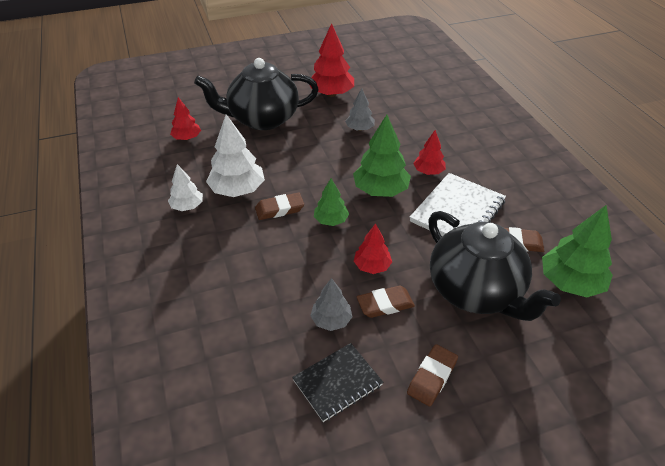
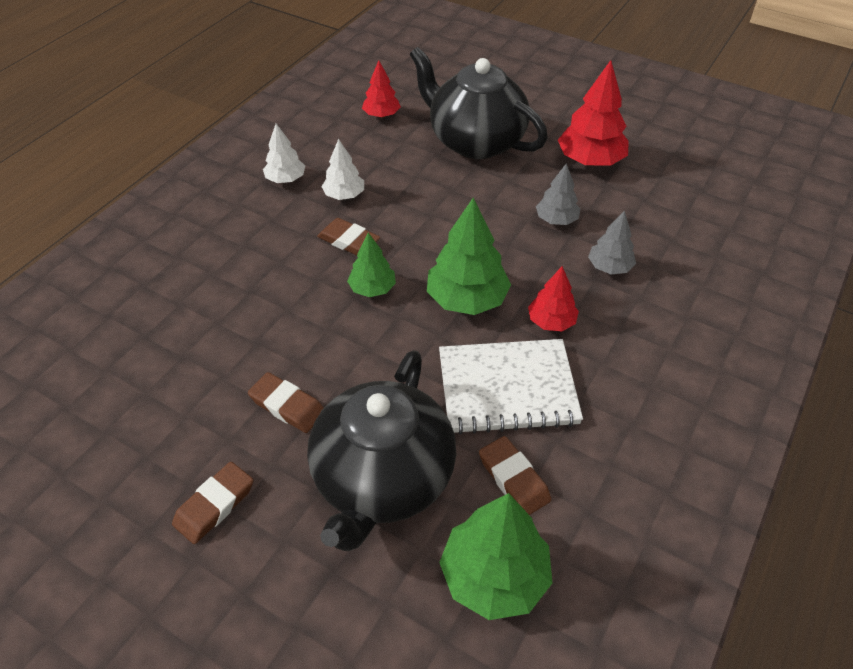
camera: 50 degrees right, 5 degrees up
white tree [206,114,265,197] -> white tree [321,139,364,200], size x0.59
black notebook [292,343,383,422] -> none
grey tree [310,278,353,331] -> grey tree moved to [588,211,636,275]
red tree [354,223,392,274] -> none
brown eraser [407,344,458,406] -> brown eraser turned 45 degrees counterclockwise [172,462,253,544]

